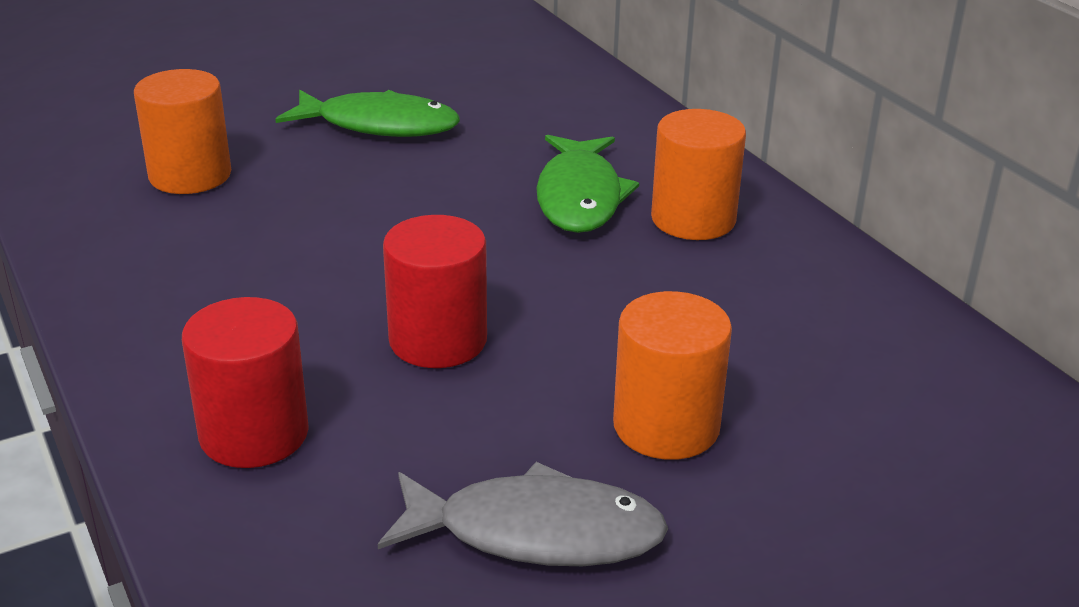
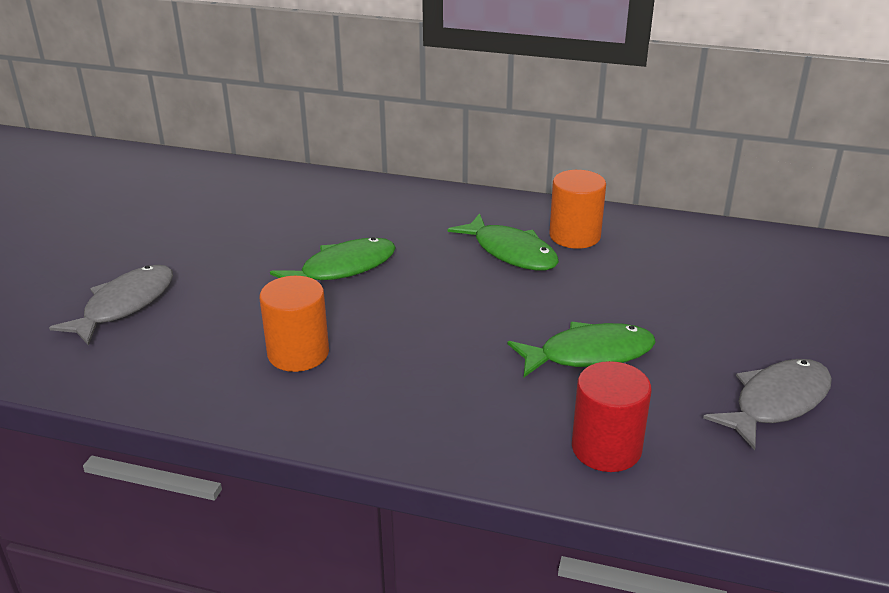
camera: 45 degrees left, 0 degrees up
red cylinder [383,215,487,368] -> green fish [508,322,656,377]
orange cylinder [613,291,732,460] -> none
none -> grey fish [49,264,173,346]

